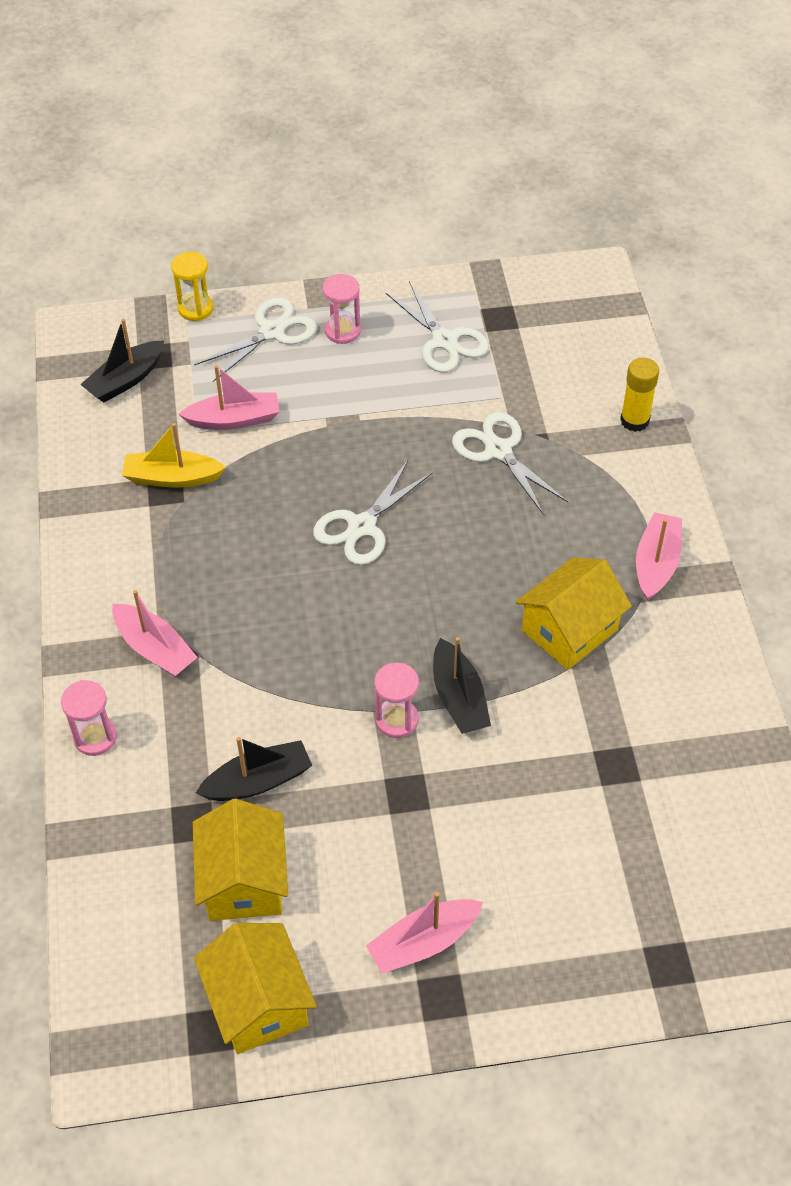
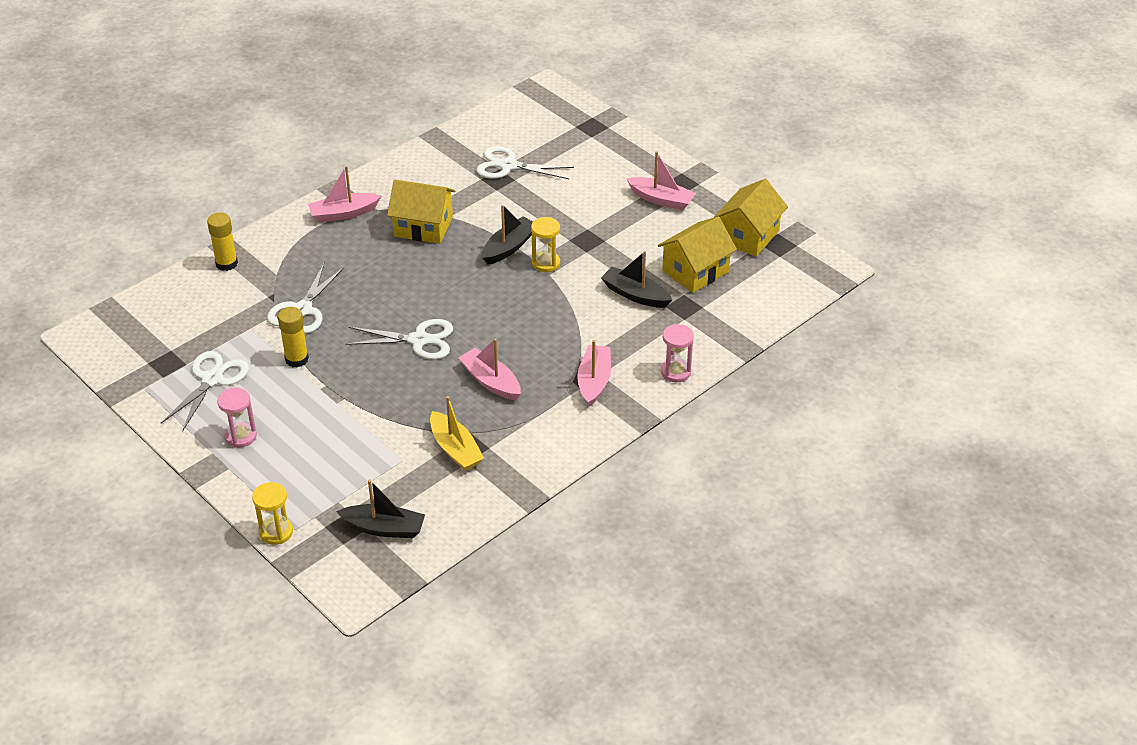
camera: 125 degrees left, 10 degrees down
pink boat [179,365,279,430] -> pink boat moved to [459,339,521,401]
white scissors [194,297,317,382] -> white scissors moved to [476,146,574,179]
pink hourglass [374,663,419,738] -> yellow hourglass [531,217,560,272]
none -> yellow glue stick [278,307,309,367]

